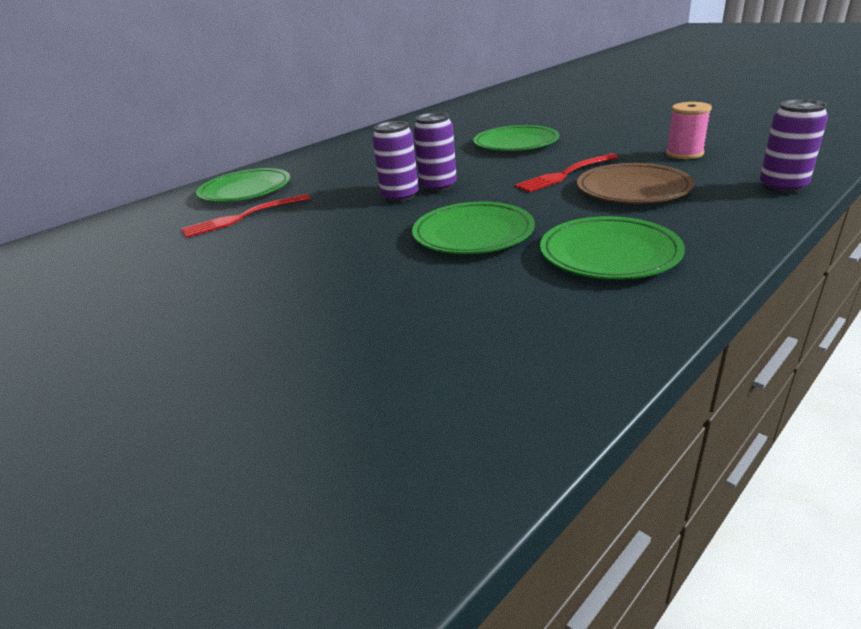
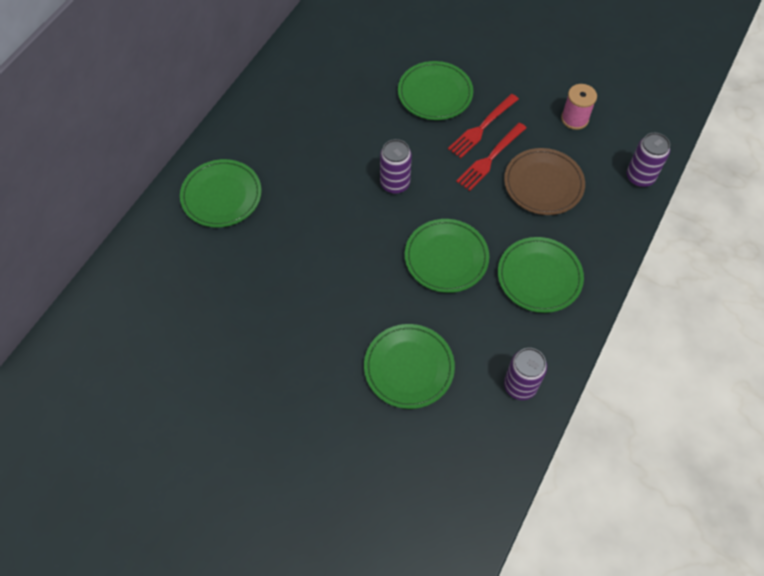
camera: 20 degrees left, 30 degrees up
red fork [181,194,311,238] -> red fork moved to [448,94,519,158]
purple can [372,121,419,203] -> purple can moved to [504,348,547,400]
none -> green plate [364,324,455,409]

